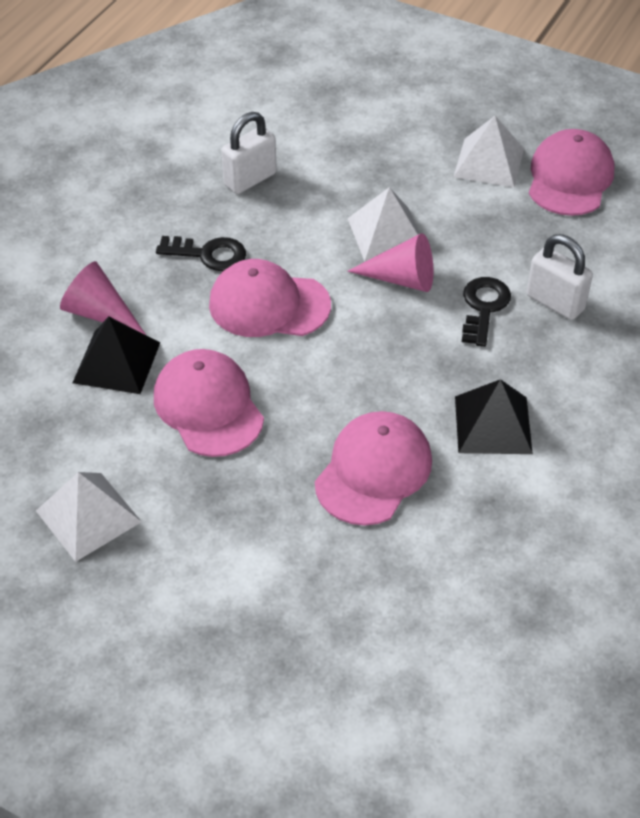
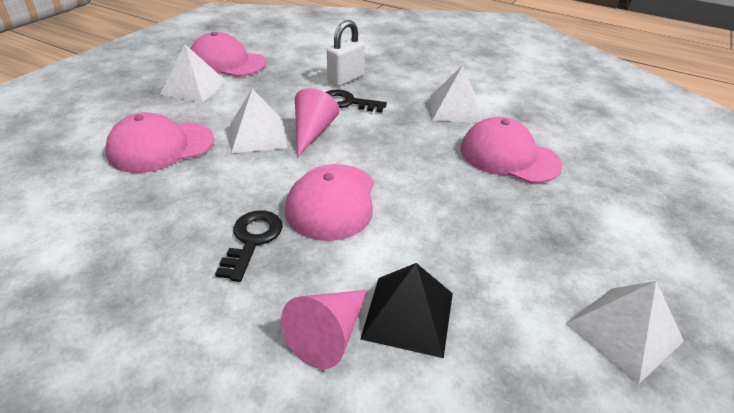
camera: 90 degrees left, 10 degrees down
pink cap [154,349,264,457] -> pink cap moved to [105,112,214,173]
white padlock [221,112,277,194] -> none
black pyramid [455,379,533,454] -> white pyramid [430,65,482,123]

